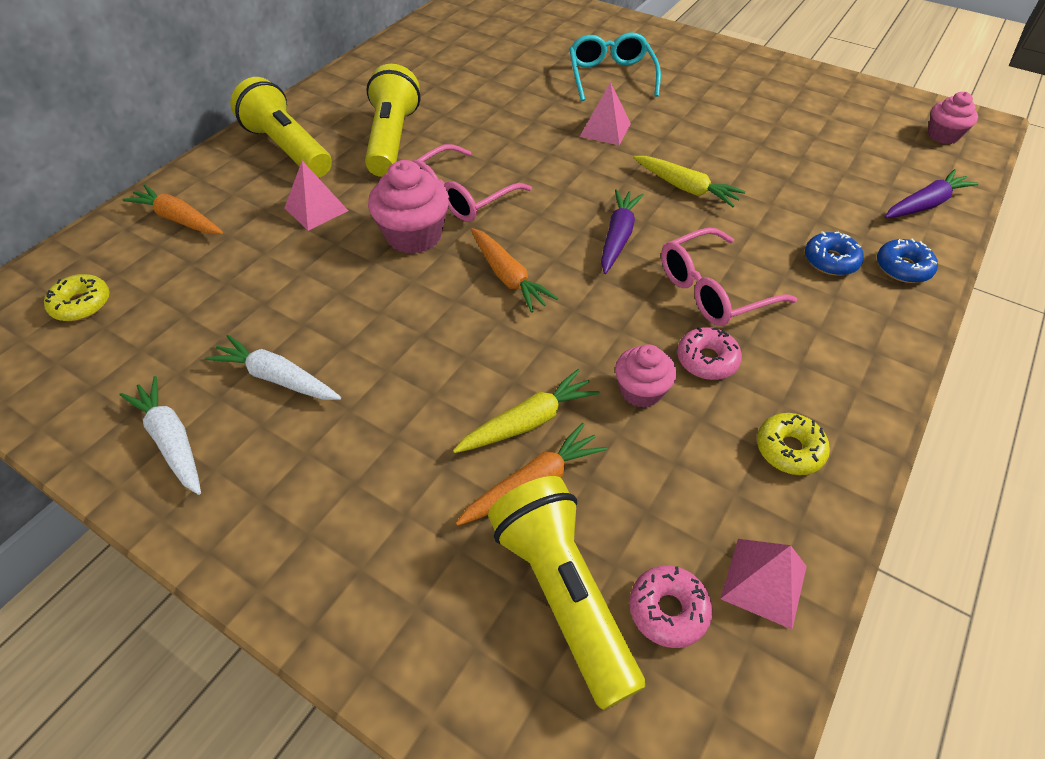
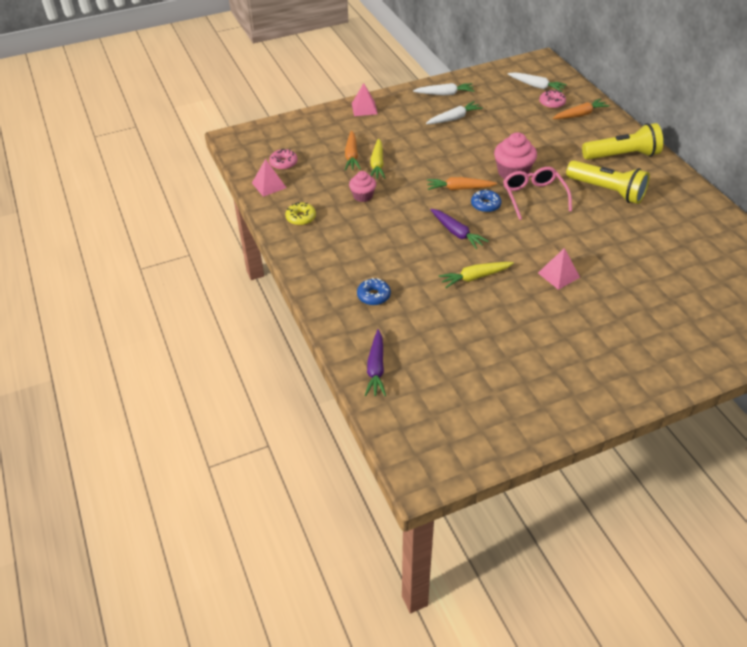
camera: 125 degrees right, 5 degrees down
yellow donut [44,274,110,321] -> white carrot [508,72,567,92]
pink pyramid [285,161,348,231] -> pink pyramid moved to [352,83,378,116]
yellow flashlight [488,476,645,710] -> none
turquoise glasses [569,32,661,101] -> none
pink glasses [661,228,797,326] -> none
pink donut [677,327,742,380] -> pink donut moved to [539,89,566,109]
blue donut [877,239,938,283] -> blue donut moved to [471,189,502,213]
pink cupcake [928,92,978,144] -> none

